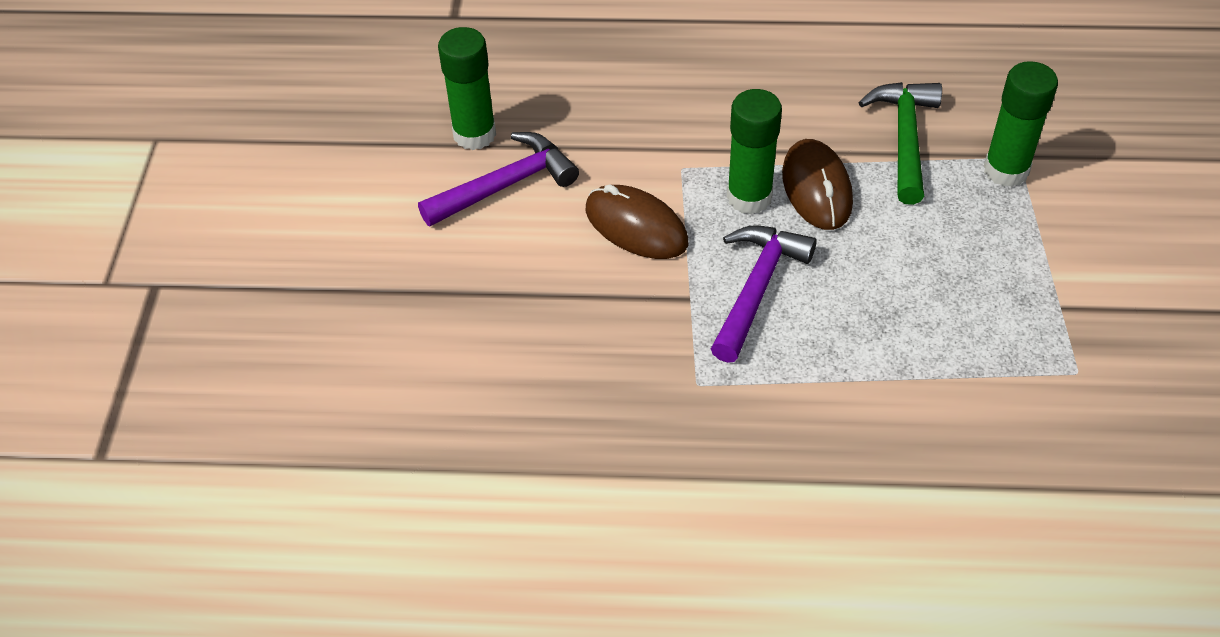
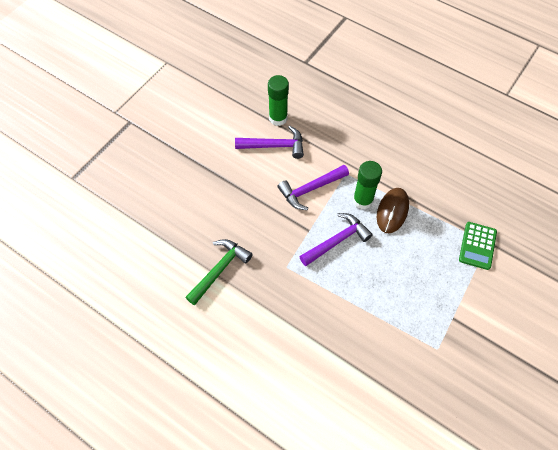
camera: 30 degrees right, 10 degrees up
brown mouse [585,184,688,259] -> purple hammer [278,165,349,210]
green hammer [858,82,942,205] -> green hammer moved to [185,239,253,305]
green glue stick [984,61,1058,187] -> green calculator [459,222,497,270]

